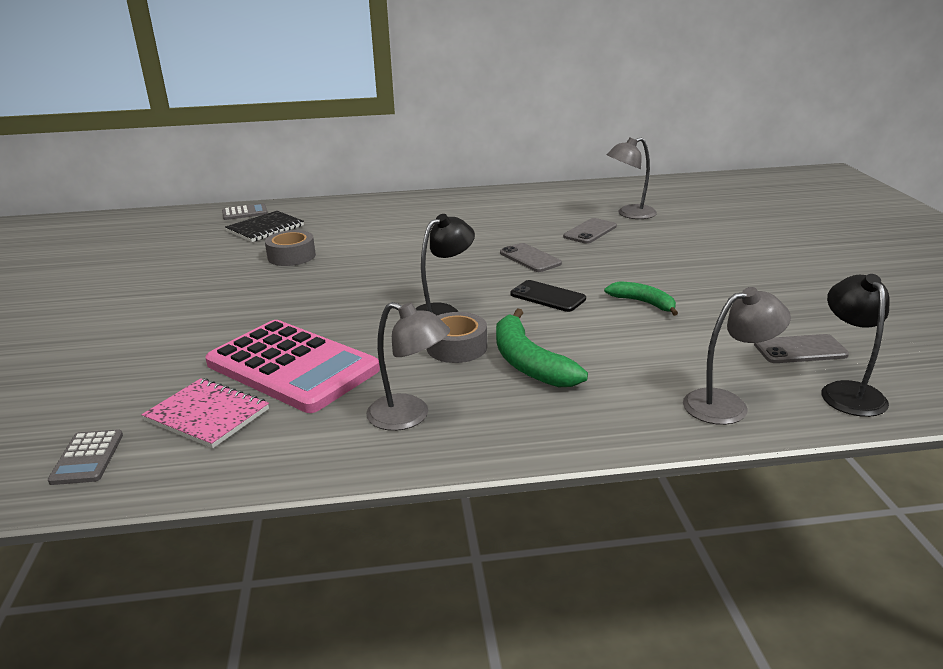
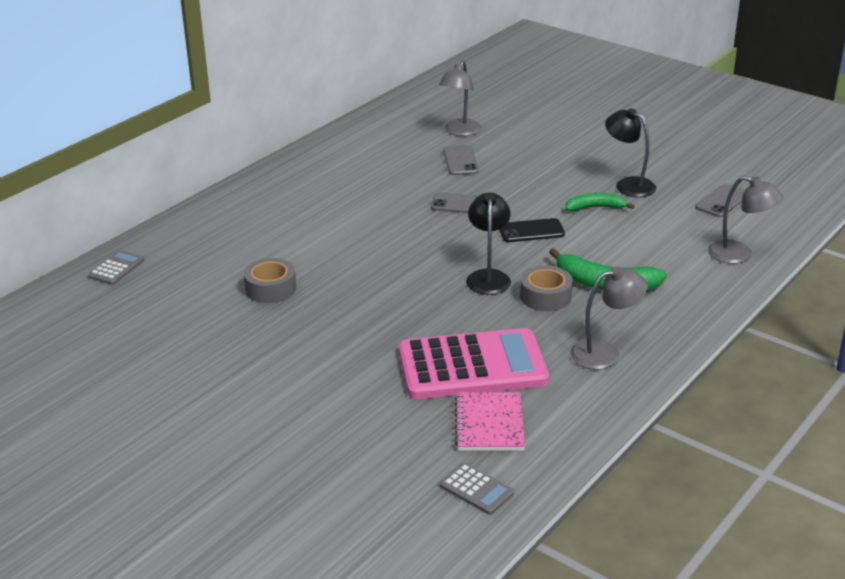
camera: 45 degrees left, 5 degrees up
pink notebook [142,378,269,448] -> pink notebook turned 75 degrees counterclockwise [454,392,525,451]
black notebook [225,211,304,242] -> none
grey lamp [683,287,791,425] -> grey lamp turned 90 degrees clockwise [708,176,784,264]
black lamp [821,274,889,417] -> black lamp moved to [605,108,656,197]

